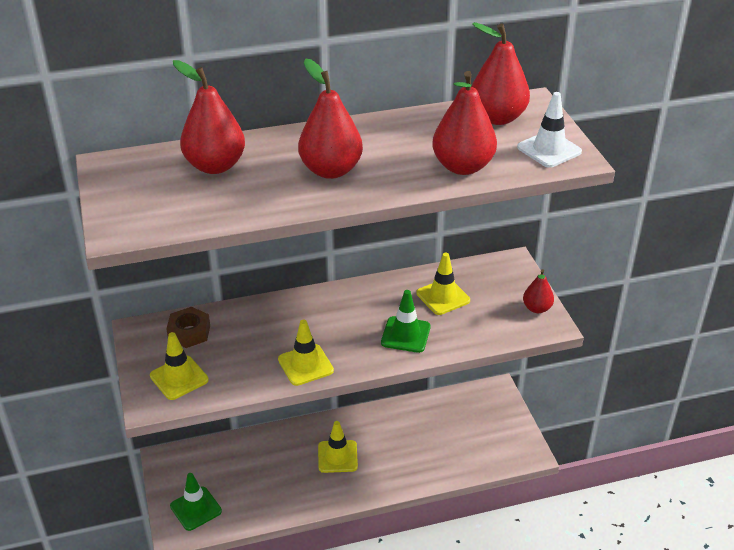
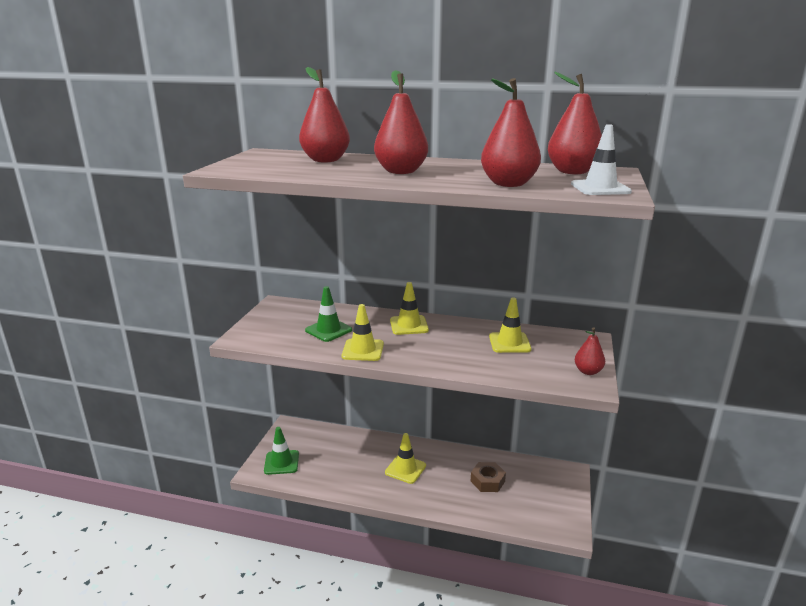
camera: 30 degrees right, 15 degrees down
yellow traffic cone [150,332,209,400] -> yellow traffic cone moved to [390,282,429,335]
brown nut [166,307,210,348] -> brown nut moved to [471,462,506,492]
green traffic cone [381,290,431,353] -> green traffic cone moved to [305,286,352,342]

